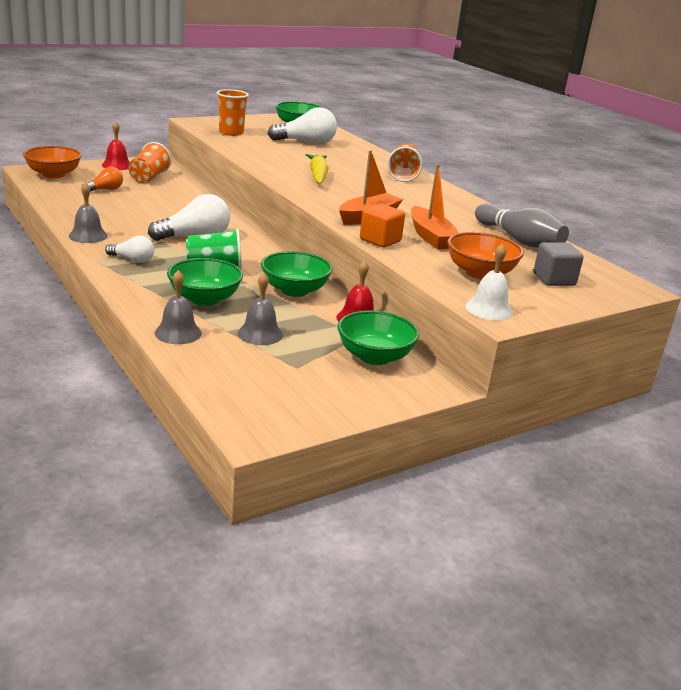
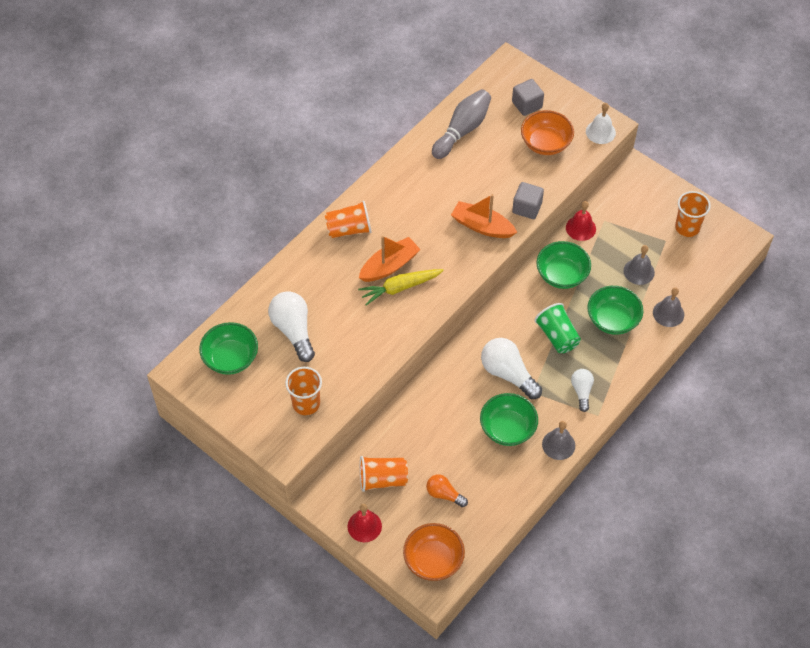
camera: 105 degrees left, 30 degrees up
green bowl [338,311,419,365] -> green bowl moved to [480,393,538,446]
orange cube [360,204,405,247] -> grey cube [512,182,544,219]
orange boat [411,164,459,249] -> orange boat moved to [359,236,421,282]
none -> orange cup [675,191,711,237]

